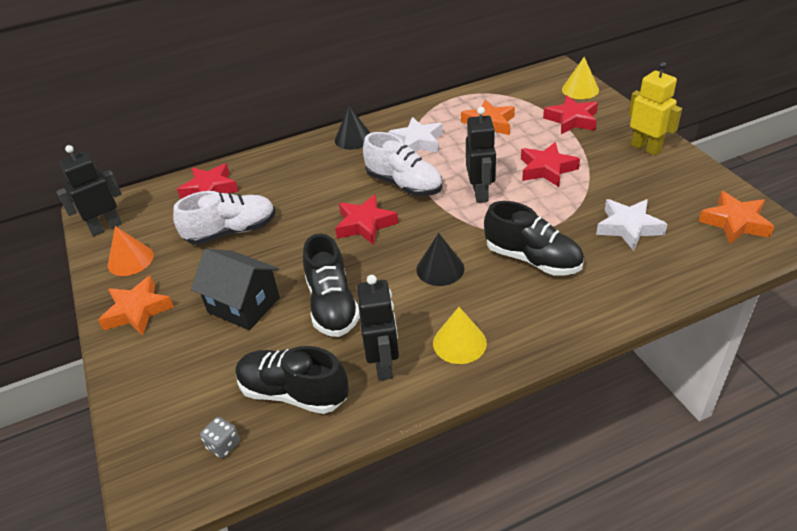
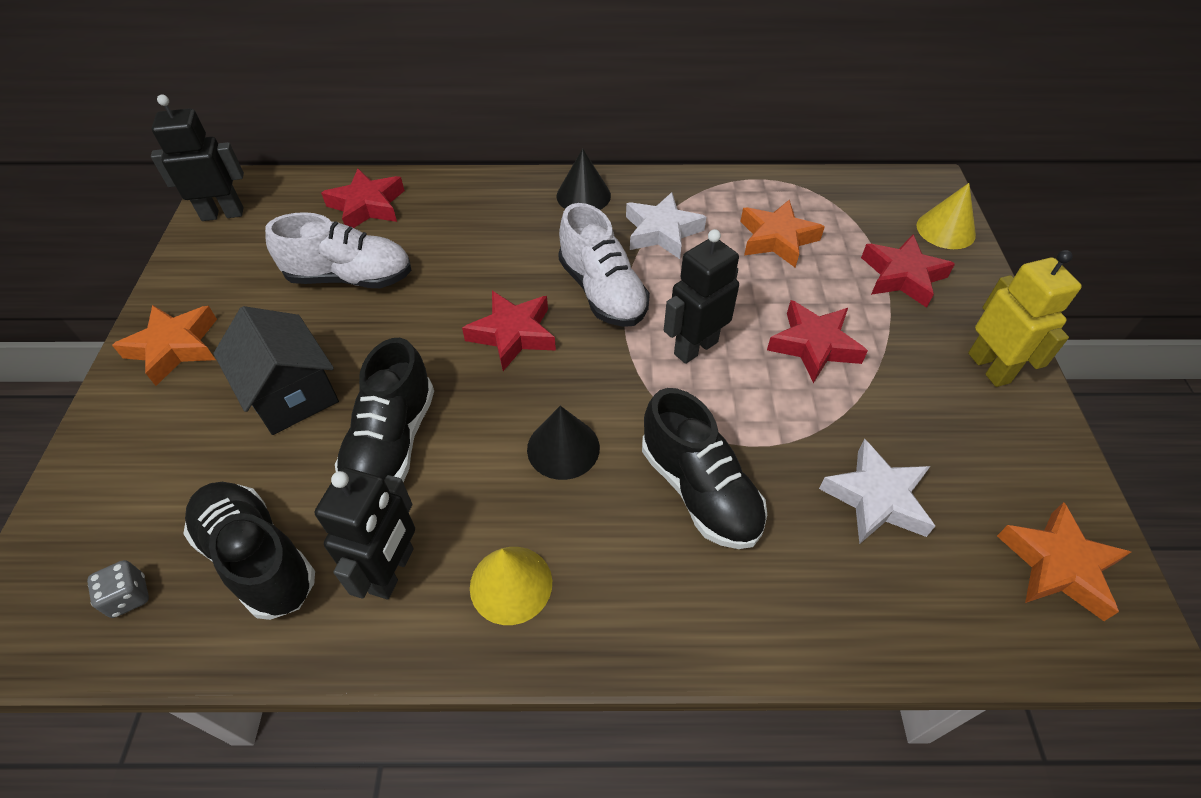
camera: 20 degrees right, 10 degrees up
orange cone [108,226,154,276] -> none
black robot [466,107,496,203] -> black robot turned 150 degrees counterclockwise [664,229,739,364]

